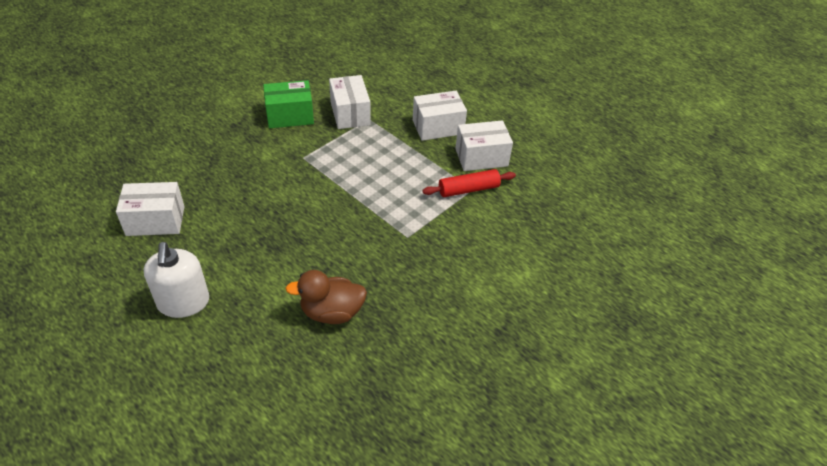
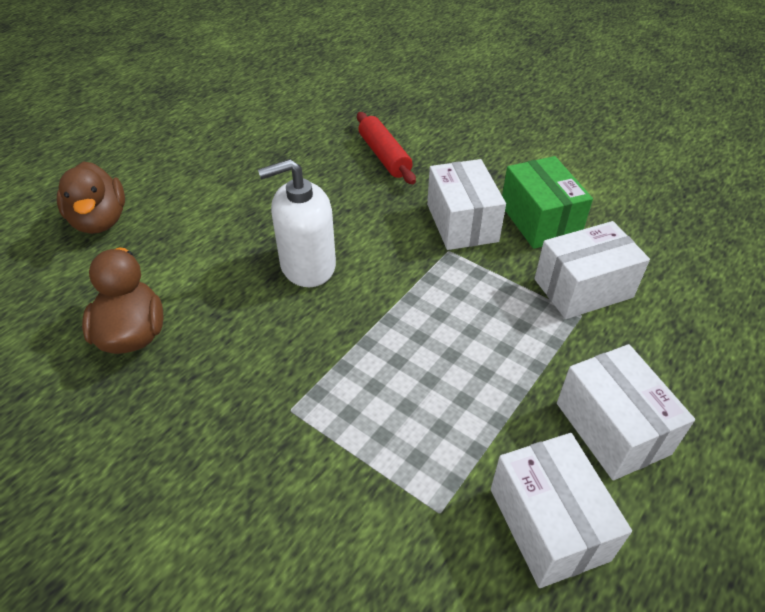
camera: 85 degrees right, 0 degrees up
white box [116,182,185,236] -> white box moved to [427,159,506,250]
white soap dispenser [144,242,209,318] -> white soap dispenser moved to [258,159,336,287]
red rolling pin [422,169,516,197] -> red rolling pin moved to [357,112,416,184]
none -> brown duck [56,161,125,234]

